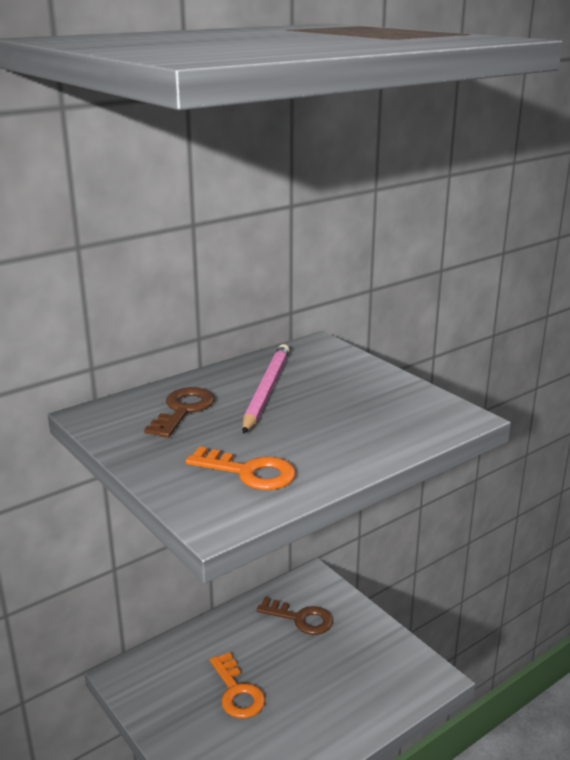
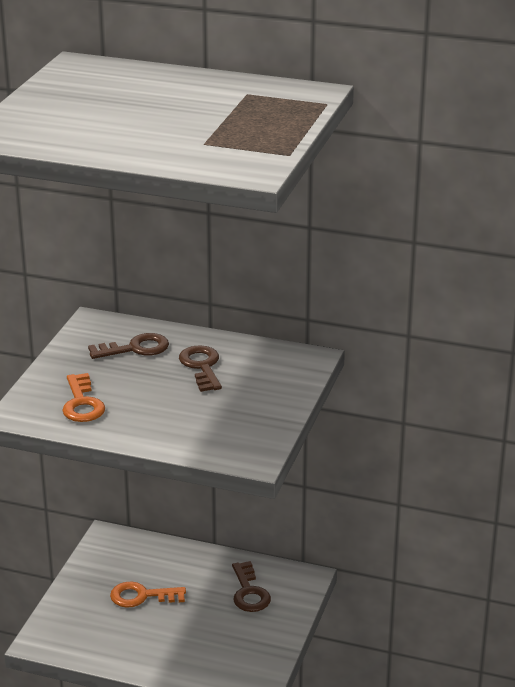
camera: 55 degrees right, 5 degrees up
orange key [210,652,265,719] -> orange key turned 60 degrees clockwise [110,581,186,608]
pink pencil [242,344,290,434] -> brown key [179,345,222,392]

